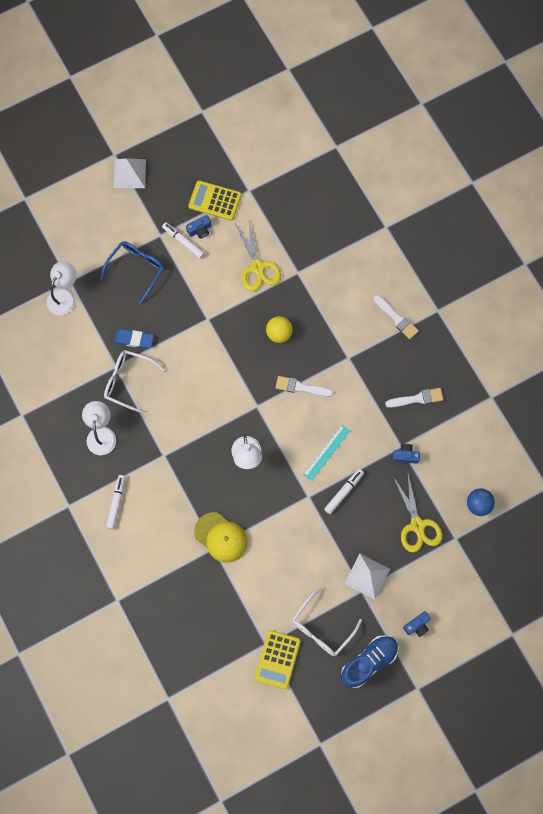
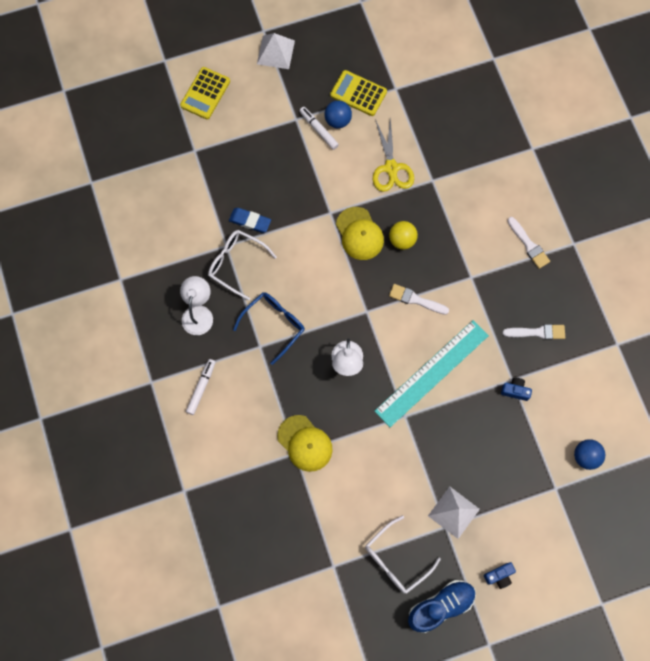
camera: 10 degrees right, 0 degrees up
white lamp [47,261,77,315] -> none
blue glasses [100,241,164,304] -> blue glasses moved to [233,292,305,365]
blue camera [186,215,212,239] -> blue ball [325,100,352,128]
yellow calculator [255,630,301,689] -> yellow calculator moved to [180,67,230,119]
turquoise ruler [303,425,350,481] -> turquoise ruler [375,320,489,427], size x1.98
white marker [324,469,364,514] -> none
yellow scissors [394,475,442,553] -> none
none -> yellow cap [336,207,384,260]

